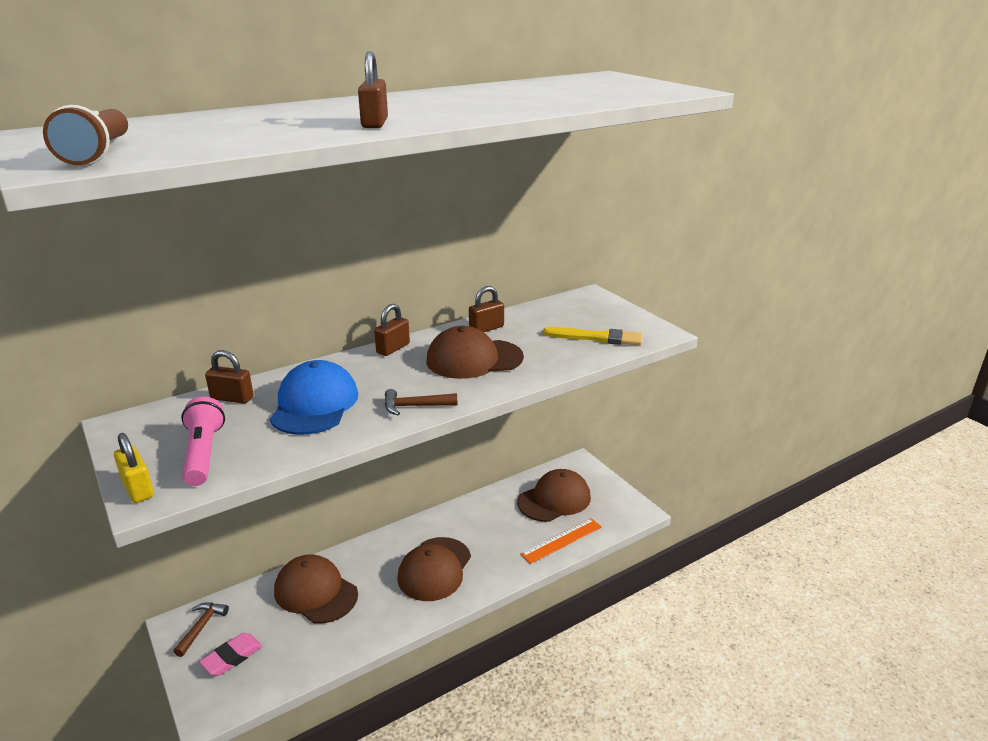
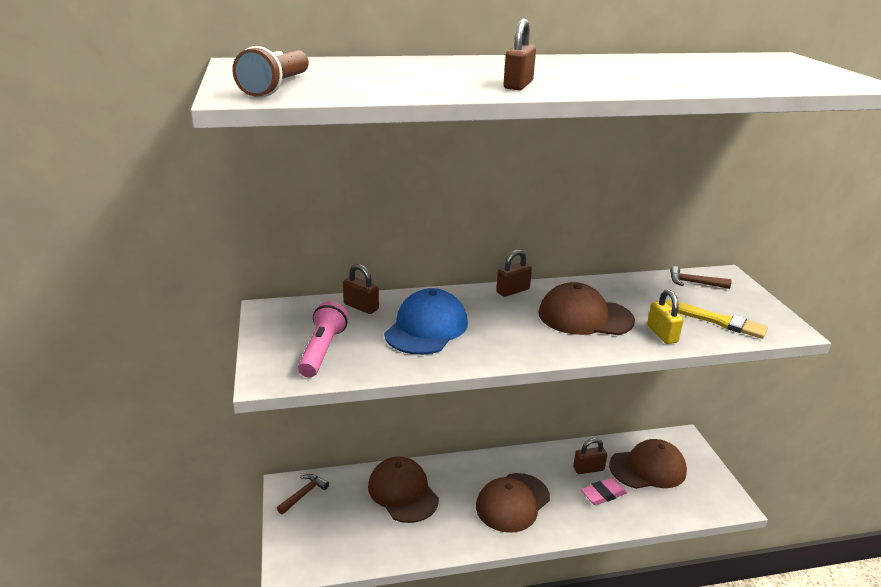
camera: 20 degrees right, 0 degrees up
yellow padlock [114,433,154,503] -> yellow padlock moved to [647,290,684,344]
pink eraser [199,633,263,676] -> pink eraser moved to [581,478,627,505]
brown hammer [385,389,457,415] -> brown hammer moved to [670,266,732,289]
brown padlock [469,286,504,332] -> brown padlock moved to [573,438,607,474]
orange ruler [520,518,602,564] -> none

